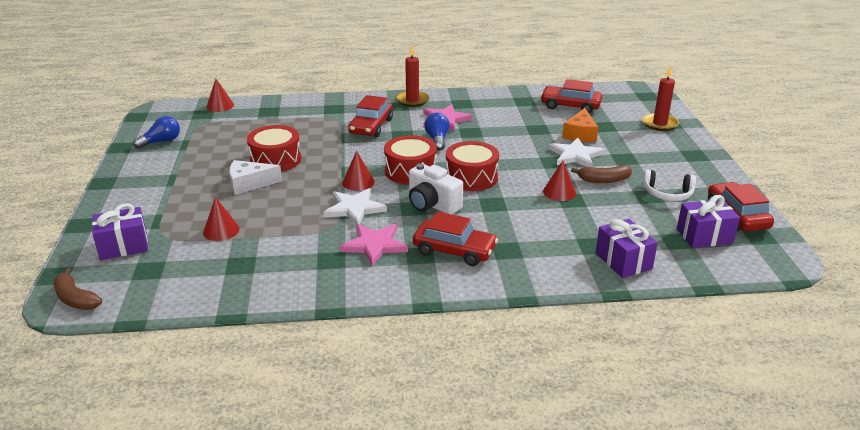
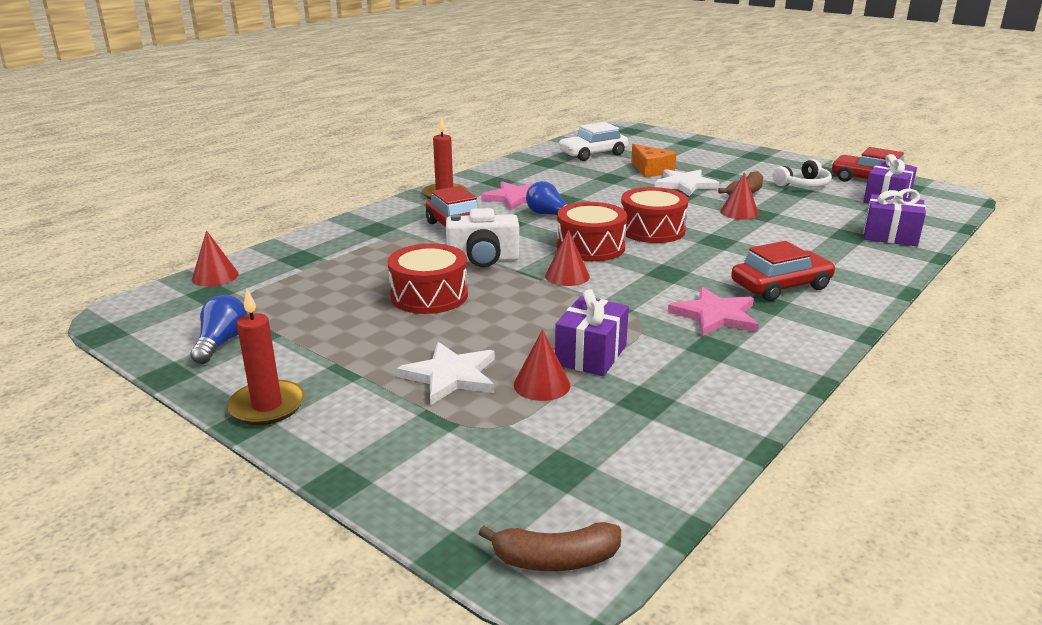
camera: 45 degrees left, 5 degrees down
purple gift [92,203,148,260] -> purple gift moved to [555,289,629,376]
white cheese [229,160,282,195] -> none
white star [324,188,387,225] -> white star moved to [396,342,495,405]
white camera [409,164,463,214] -> white camera moved to [446,208,519,267]
red car [540,79,602,113] -> white car [558,122,628,161]
red candle [642,65,679,131] -> red candle moved to [227,289,305,425]

